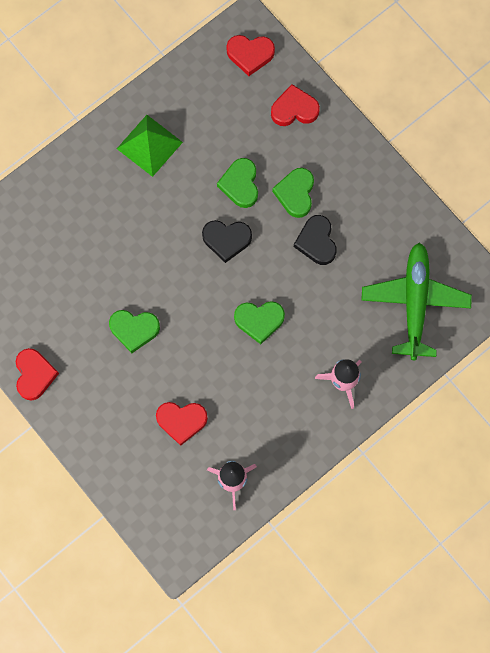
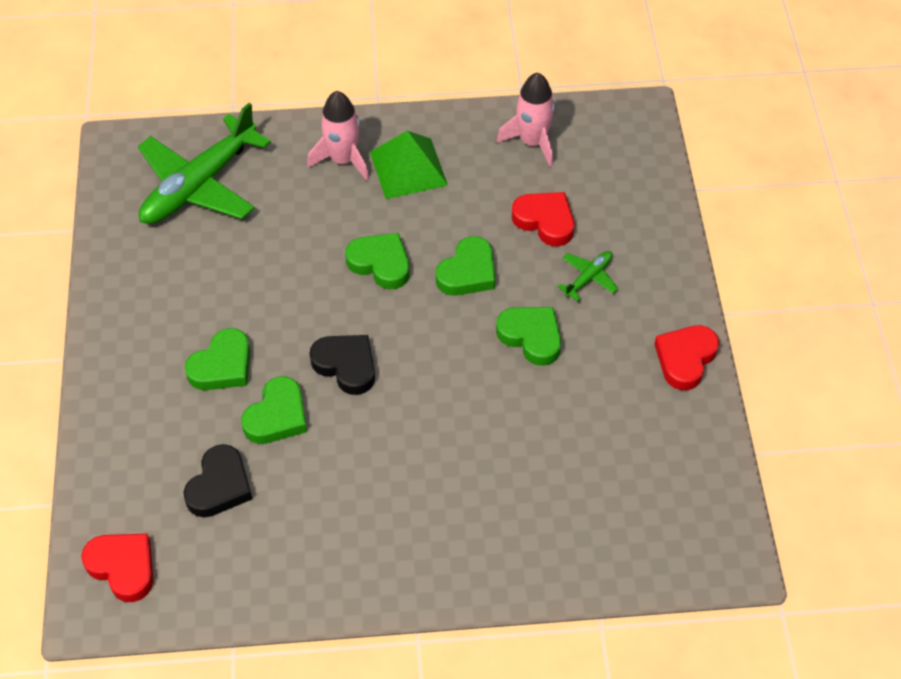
camera: 145 degrees left, 20 degrees down
green pyramid [117,115,183,177] -> green pyramid moved to [370,131,448,199]
red heart [271,84,320,126] -> none
black heart [294,215,337,265] -> black heart moved to [184,444,252,517]
none -> green heart [436,236,495,296]
none -> green plane [557,251,619,301]

